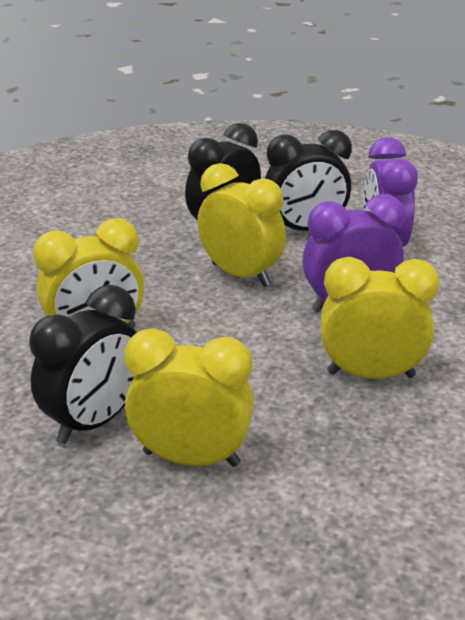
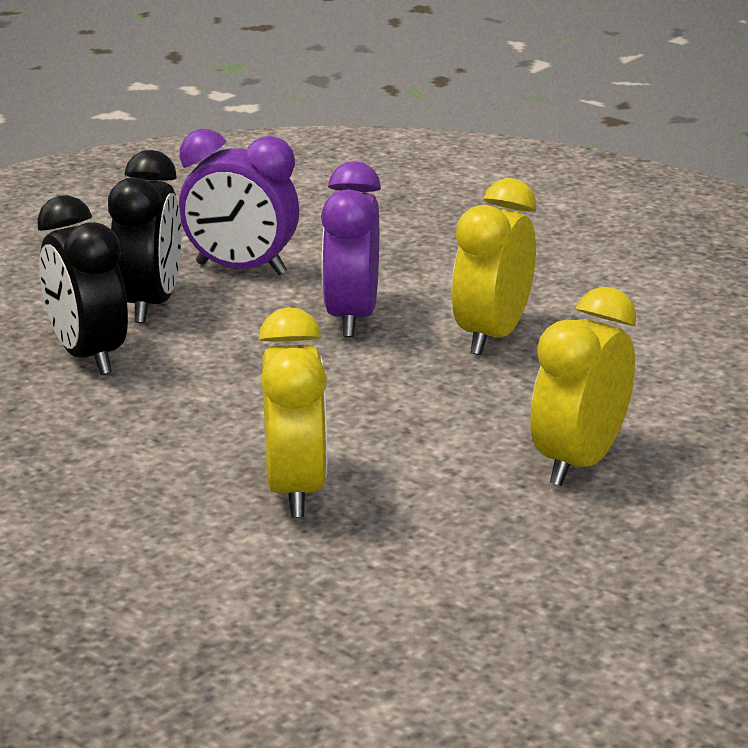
camera: 70 degrees left, 5 degrees down
black clock [29,285,137,444] -> none
yellow clock [197,163,286,287] -> none

